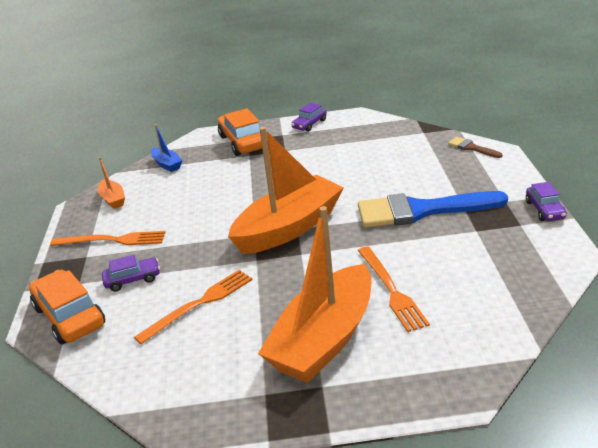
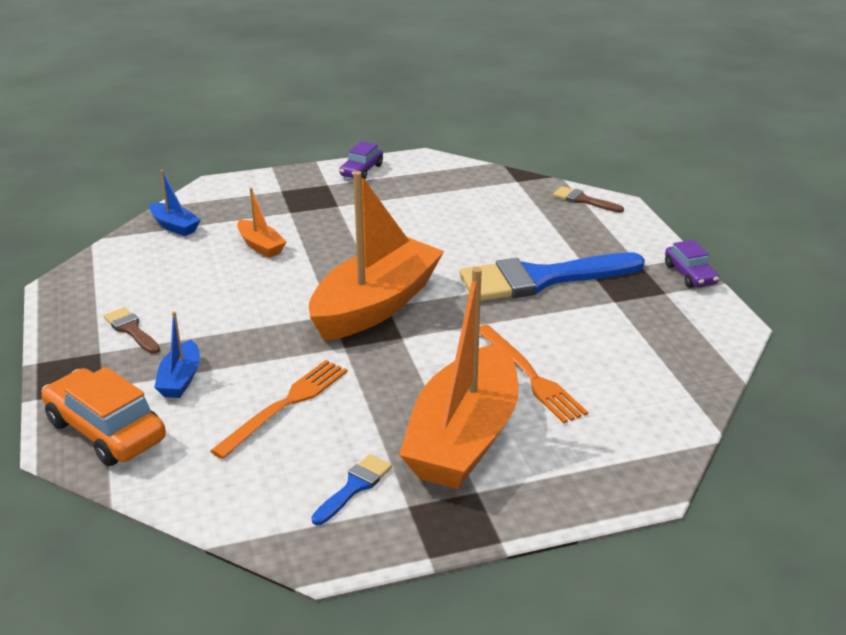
camera: 15 degrees left, 0 degrees up
orange fork [50,231,166,246] -> brown brush [104,307,160,354]
orange boat [97,157,125,209] -> orange boat moved to [237,188,286,258]
purple car [102,255,160,292] -> blue boat [154,311,200,398]
orange car [218,108,268,156] -> none
none -> blue brush [311,454,392,525]

